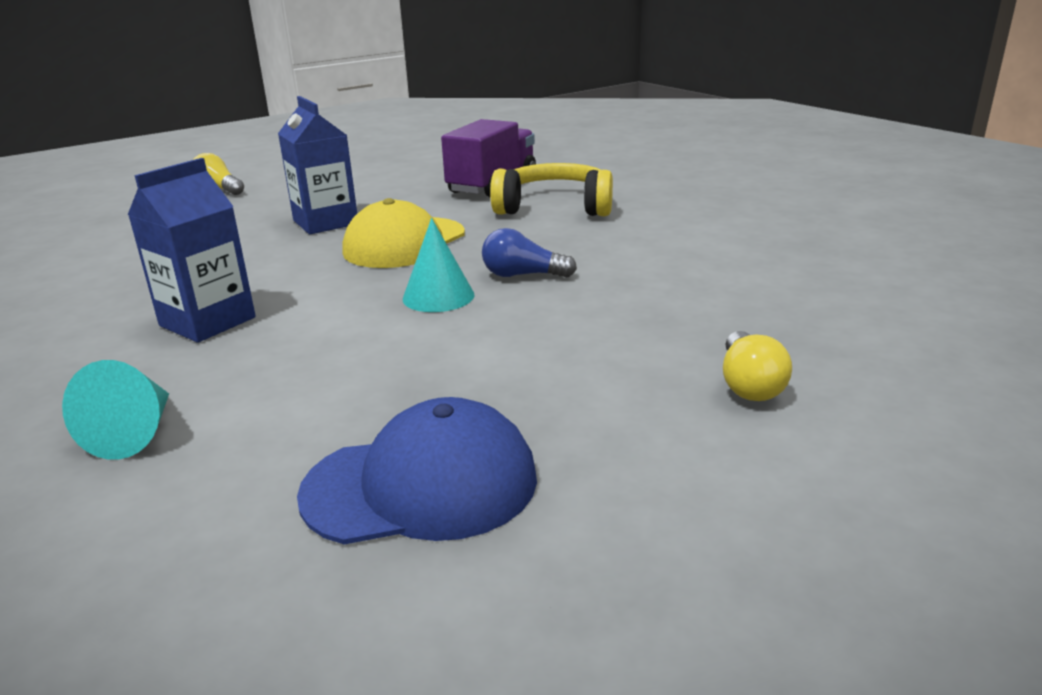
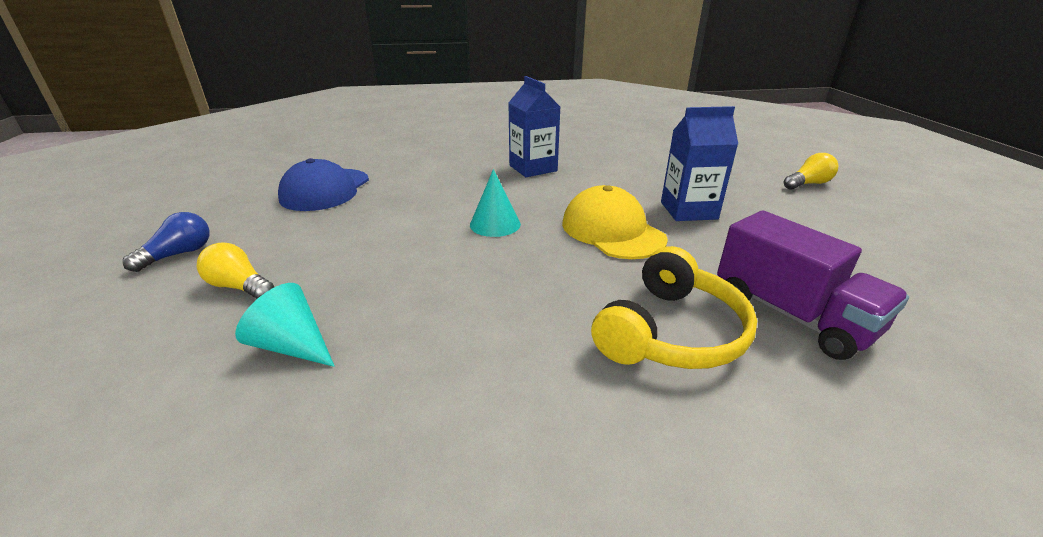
camera: 115 degrees right, 5 degrees up
turquoise cone [62,360,169,460] -> turquoise cone moved to [235,283,335,367]
blue light bulb [482,228,577,278] -> blue light bulb moved to [123,212,210,272]

